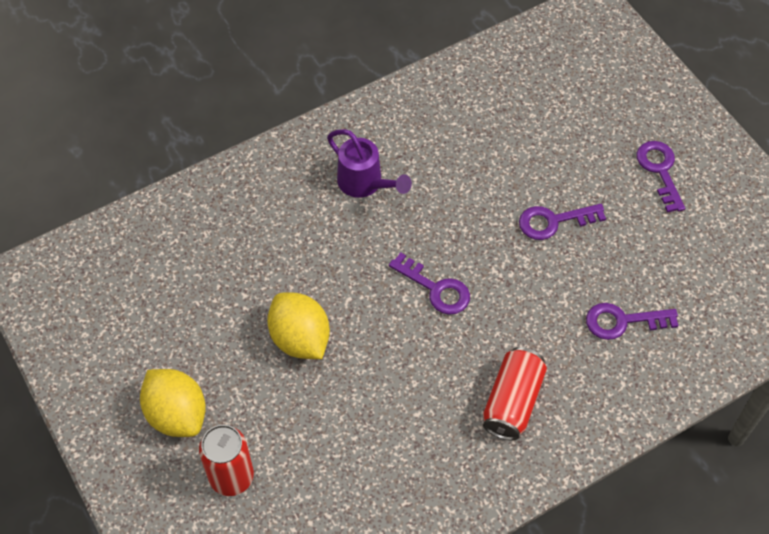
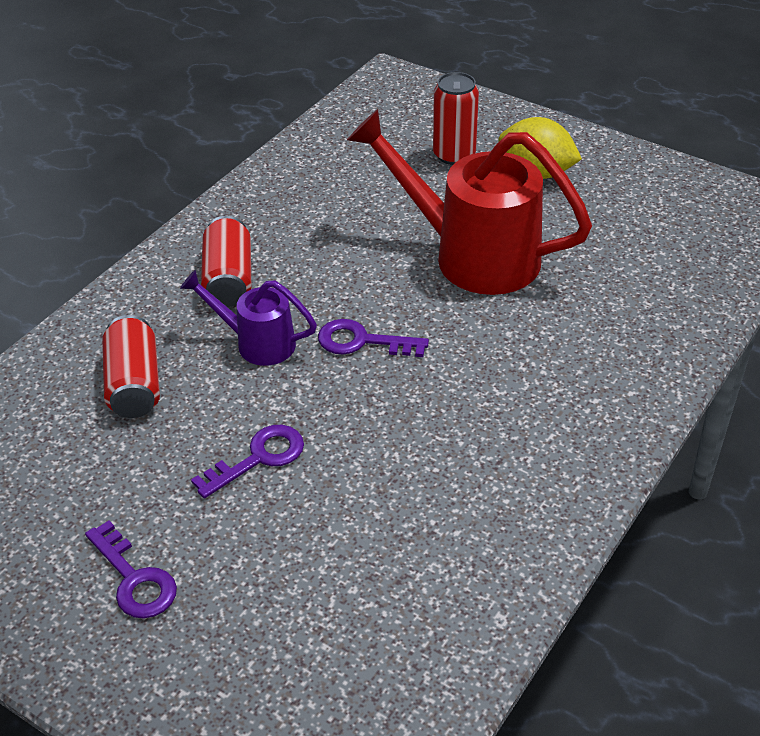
camera: 155 degrees right, 15 degrees down
yellow lemon [267,292,330,359] -> red watering can [347,109,592,295]
purple watering can [327,129,412,198] -> purple watering can moved to [180,270,317,366]
purple key [586,303,679,340] -> red can [102,315,160,418]

